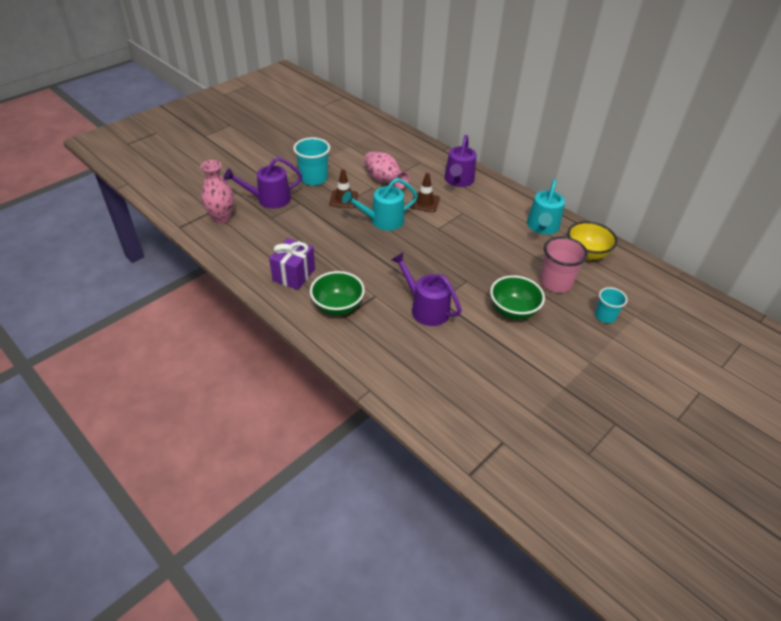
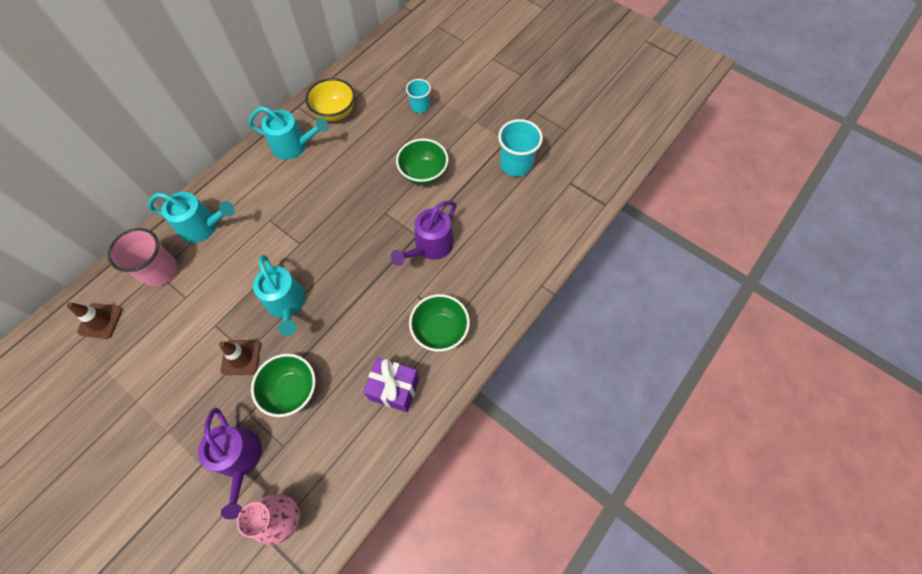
camera: 95 degrees left, 20 degrees up
turquoise cup [293,138,330,186] -> turquoise cup moved to [498,119,543,177]
pink vase [364,152,410,189] -> none
brown traffic cone [410,173,440,212] -> brown traffic cone moved to [67,302,122,339]
purple watering can [444,135,477,187] -> turquoise watering can [148,192,235,243]
pink cup [540,237,588,293] -> pink cup moved to [108,228,177,286]
none -> green bowl [251,354,316,417]

